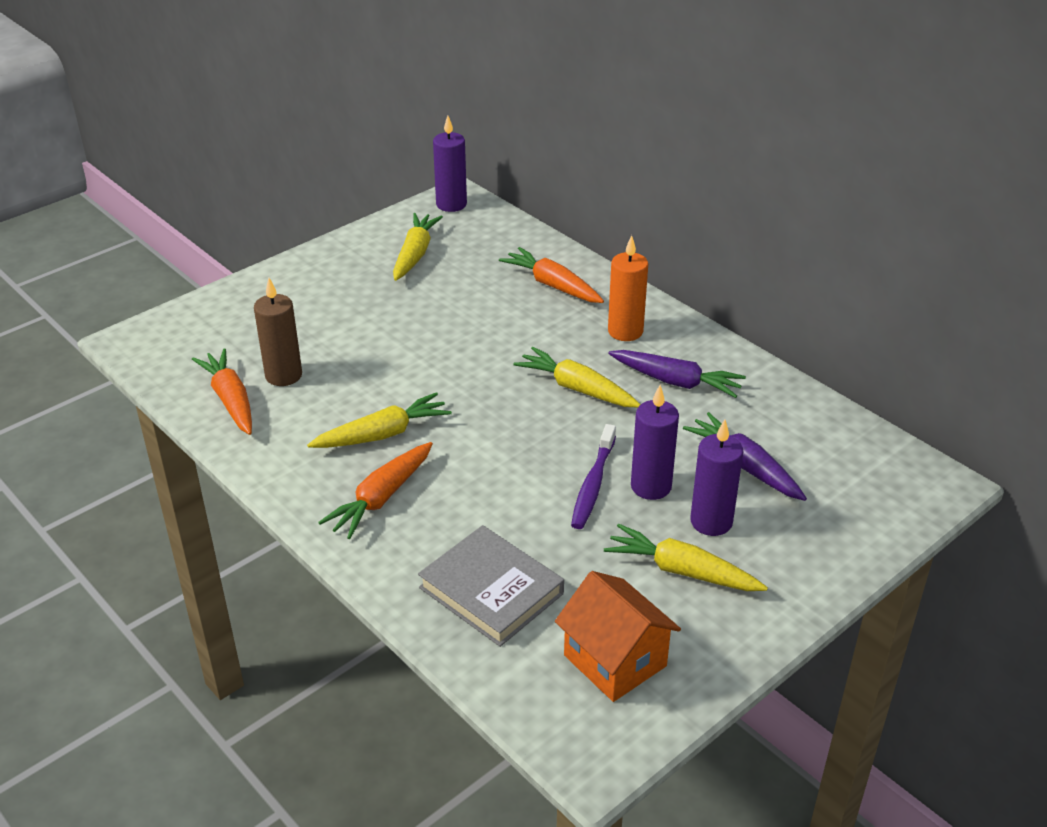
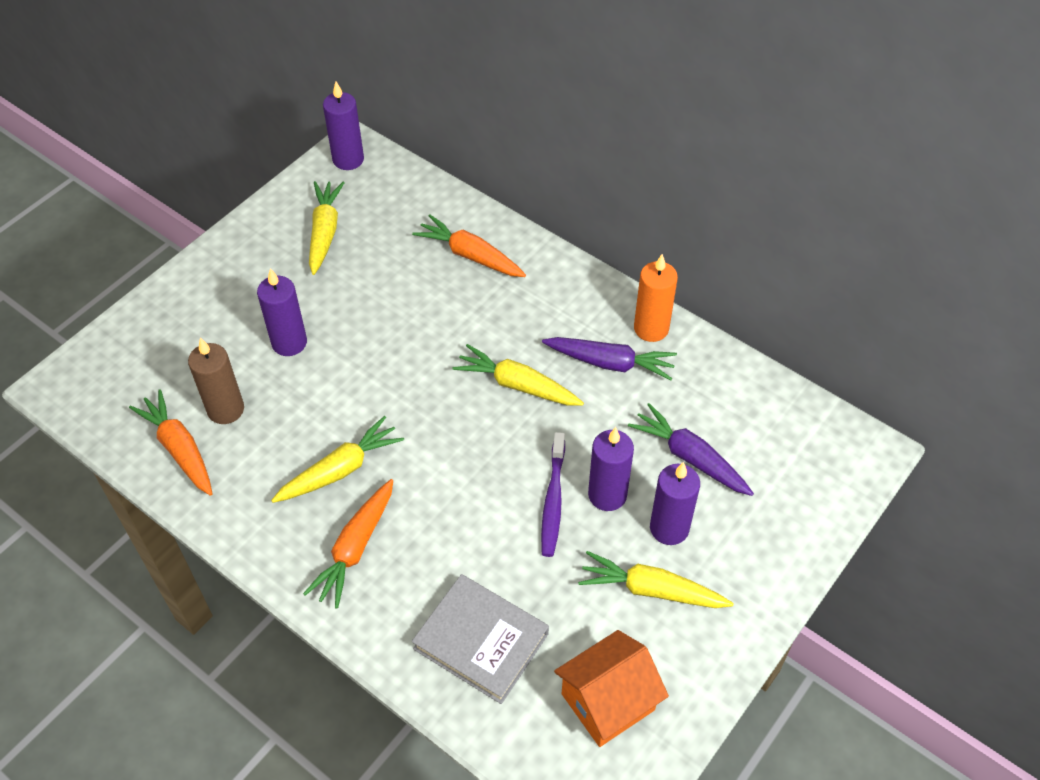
camera: 10 degrees left, 15 degrees up
orange house [555,571,681,702] -> orange house turned 75 degrees counterclockwise [554,630,669,747]
orange candle [608,235,648,341] -> orange candle moved to [634,254,678,342]
none -> purple candle [257,268,307,356]

